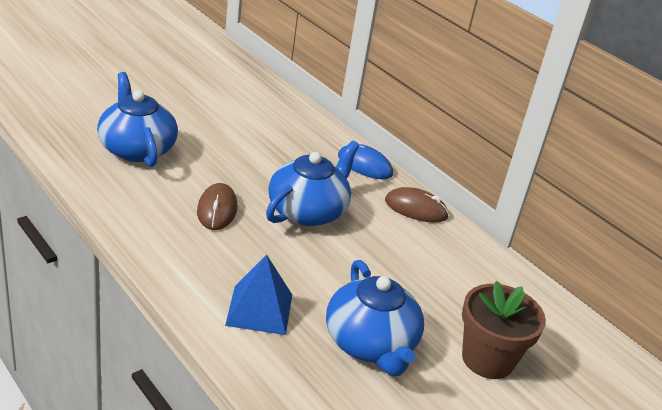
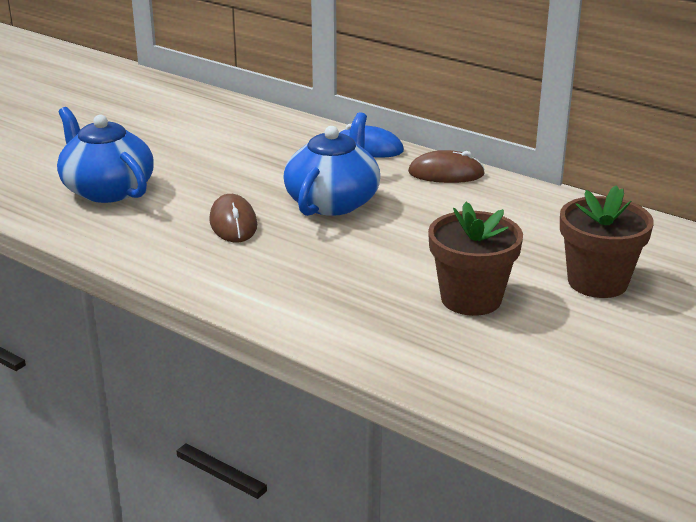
camera: 10 degrees left, 5 degrees down
blue pyramid [225,255,292,335] -> none
blue teapot [326,260,424,376] -> brown flower pot [428,202,523,316]

